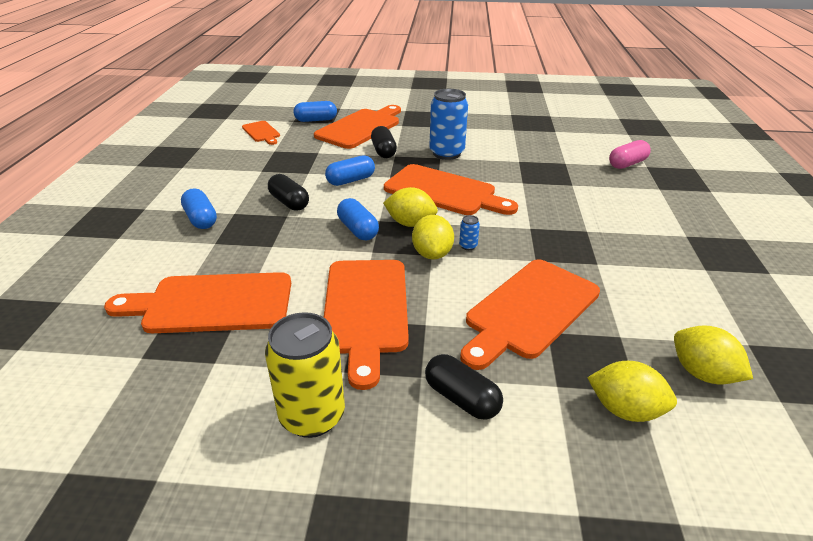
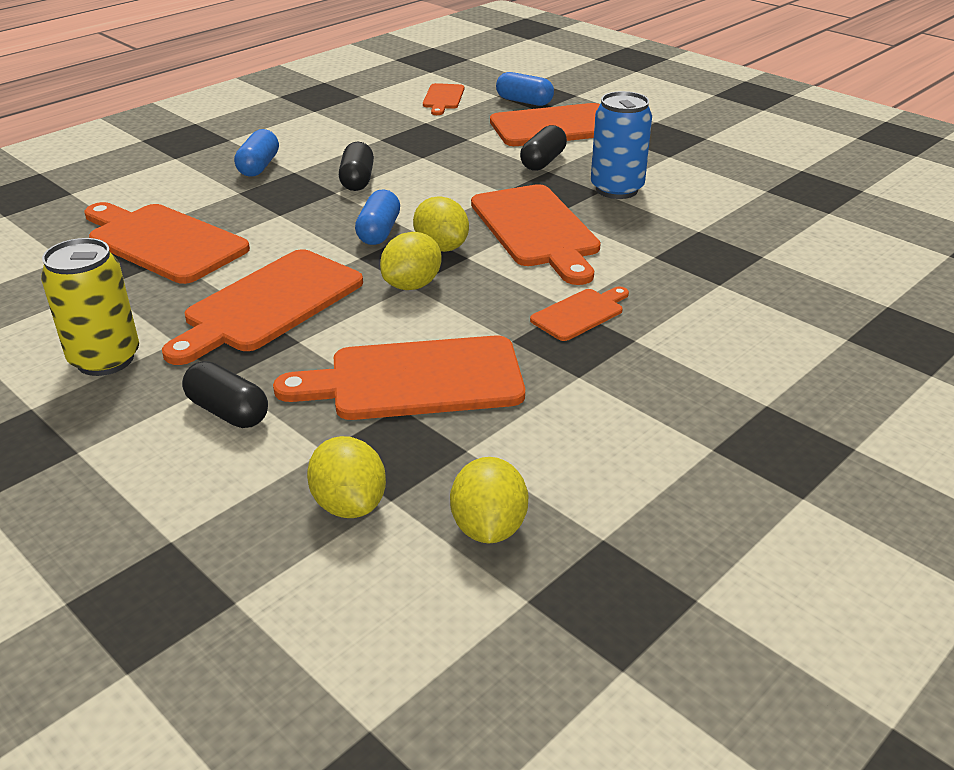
camera: 40 degrees right, 0 degrees up
blue capsule [325,155,375,186] -> none
black capsule [425,354,503,420] -> black capsule turned 45 degrees counterclockwise [182,361,268,428]
blue can [459,215,480,250] -> none
pink capsule [609,140,651,169] -> none
none -> orange cutting board [530,287,629,341]

